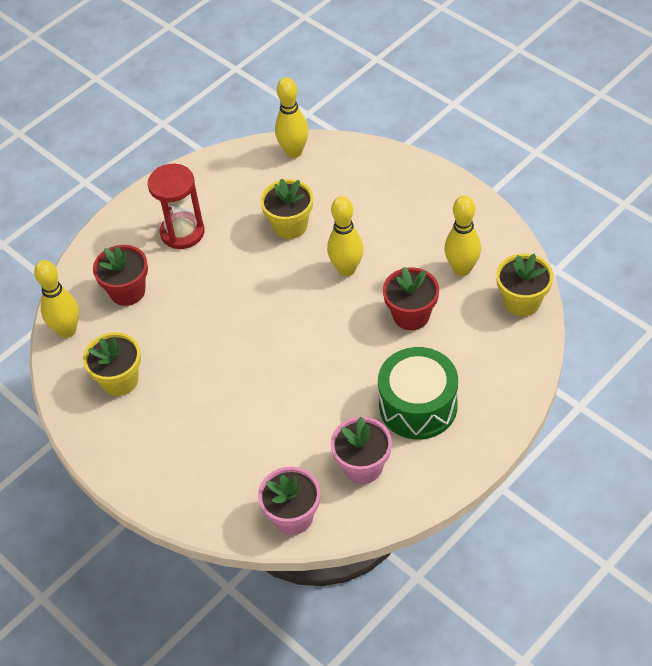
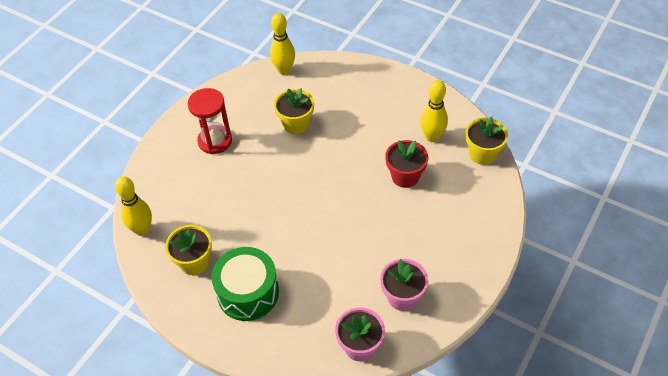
camera: 15 degrees left, 0 degrees up
red flower pot [93,245,148,306] -> none
yellow bowling pin [327,196,363,276] -> none
green drum [378,347,458,440] -> green drum moved to [211,247,279,321]

